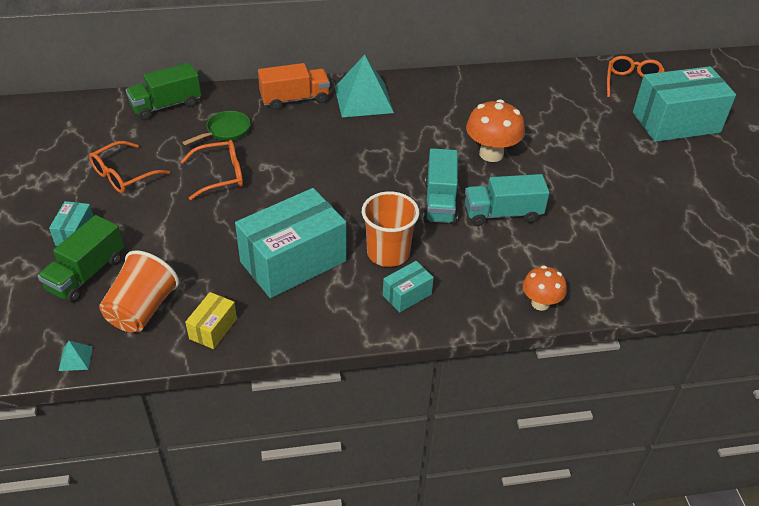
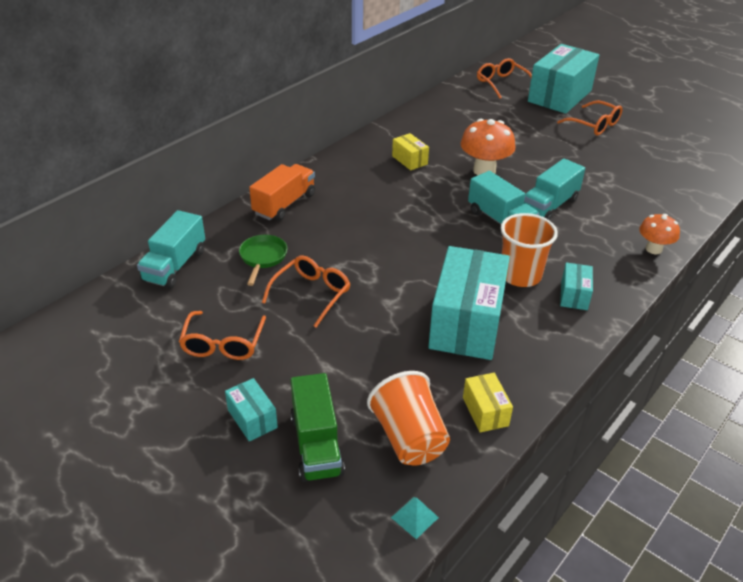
camera: 40 degrees left, 5 degrees down
green truck [126,63,201,120] -> turquoise truck [137,210,205,289]
turquoise pyramid [335,55,394,117] -> none
none -> yellow box [392,133,429,170]
none -> orange glasses [557,100,622,135]

